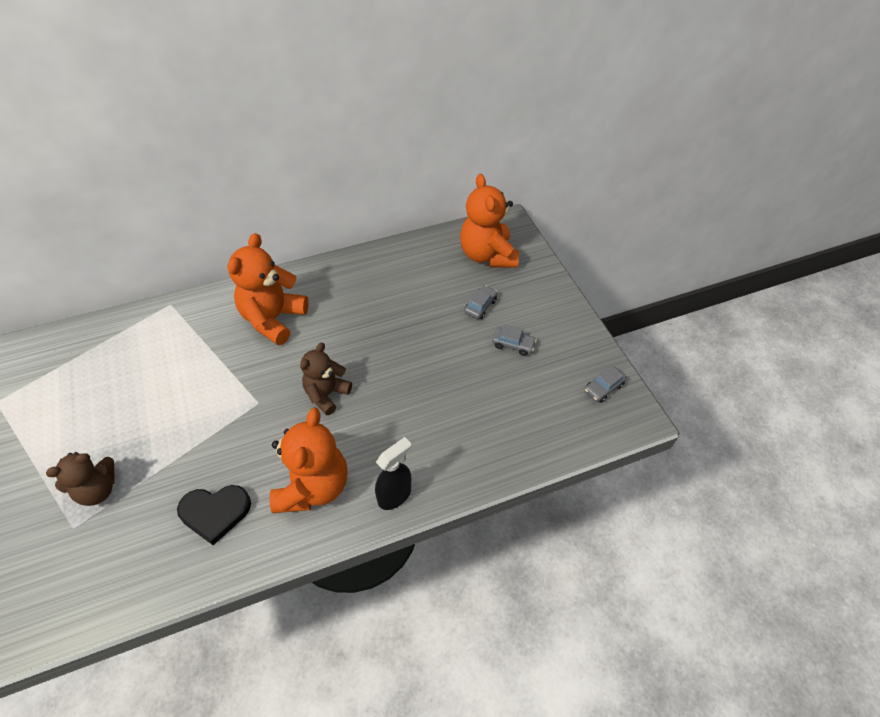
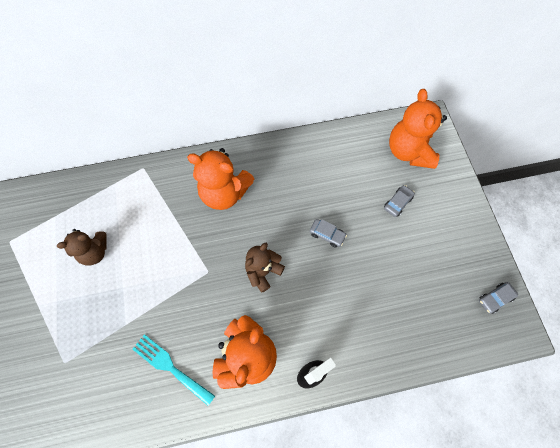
camera: 10 degrees right, 15 degrees up
brown teddy bear [46,452,115,506] -> brown teddy bear moved to [57,229,107,266]
black heart [177,485,251,545] -> turquoise fork [133,334,215,406]
orange teddy bear [227,233,309,345] -> orange teddy bear turned 105 degrees counterclockwise [187,148,254,210]
grey car [492,325,537,356] -> grey car moved to [310,219,347,248]

